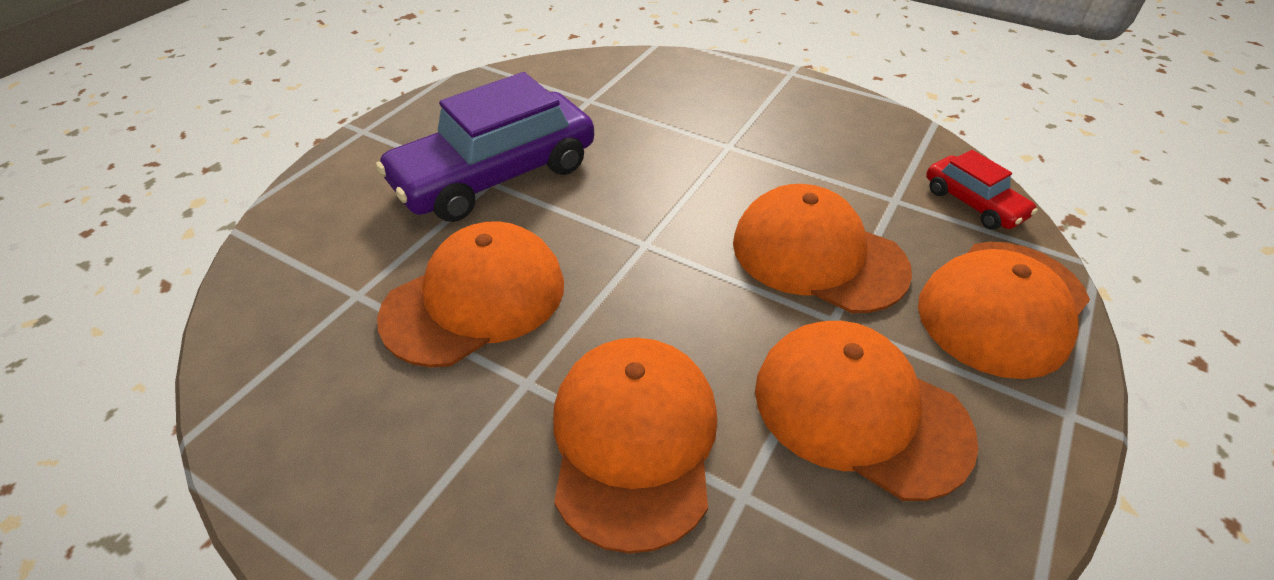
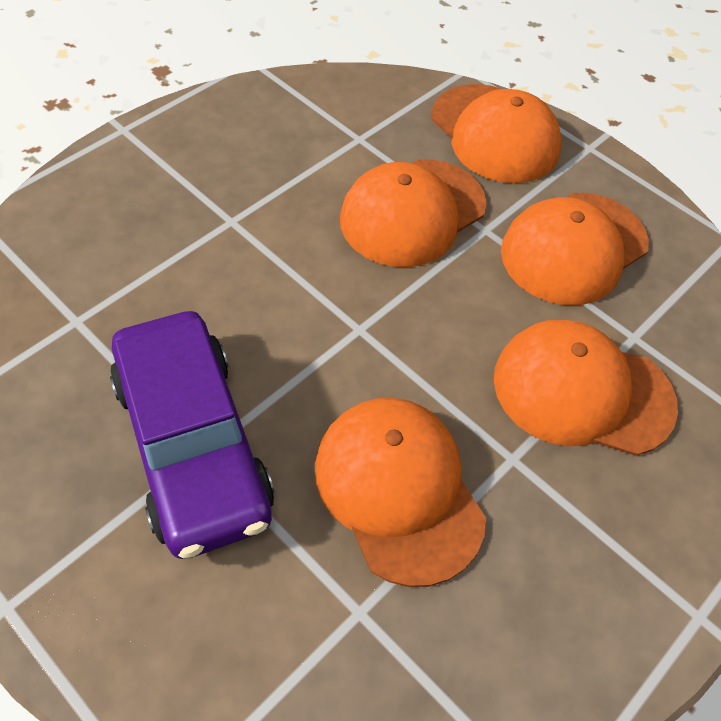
camera: 80 degrees left, 10 degrees up
red car [926,150,1038,230] -> none

